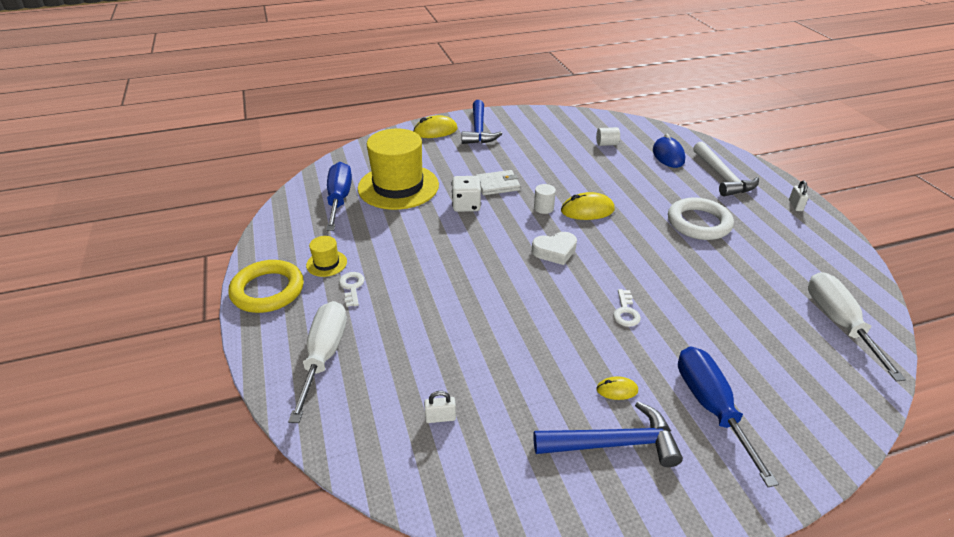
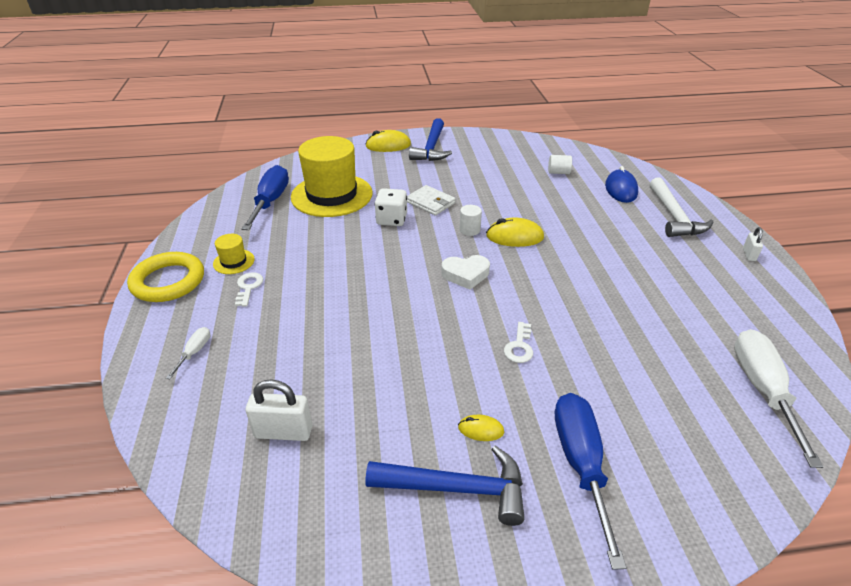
camera: 10 degrees right, 0 degrees up
white screwdriver [288,301,347,423] -> white screwdriver [166,327,210,379], size x0.46
white padlock [424,391,456,423] -> white padlock [246,379,312,441], size x1.75
white wallet [475,170,520,195] -> white wallet turned 45 degrees clockwise [407,185,456,216]
white ring [668,198,734,240] -> none

